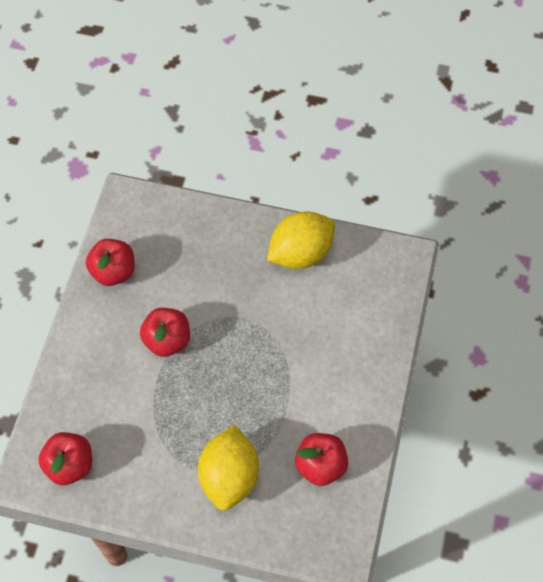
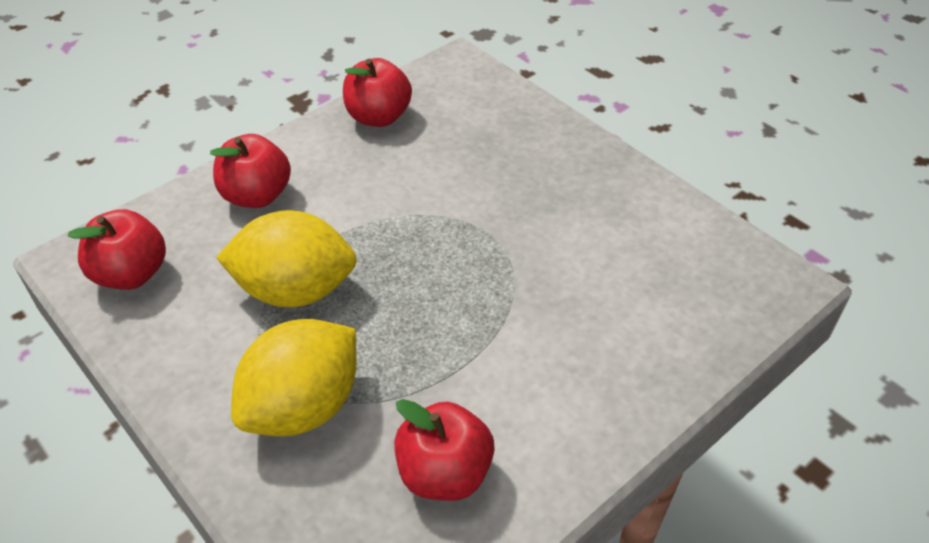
camera: 35 degrees right, 15 degrees down
red apple [140,308,190,357] -> red apple moved to [210,134,291,208]
yellow lemon [267,211,335,269] -> yellow lemon moved to [216,210,357,308]

